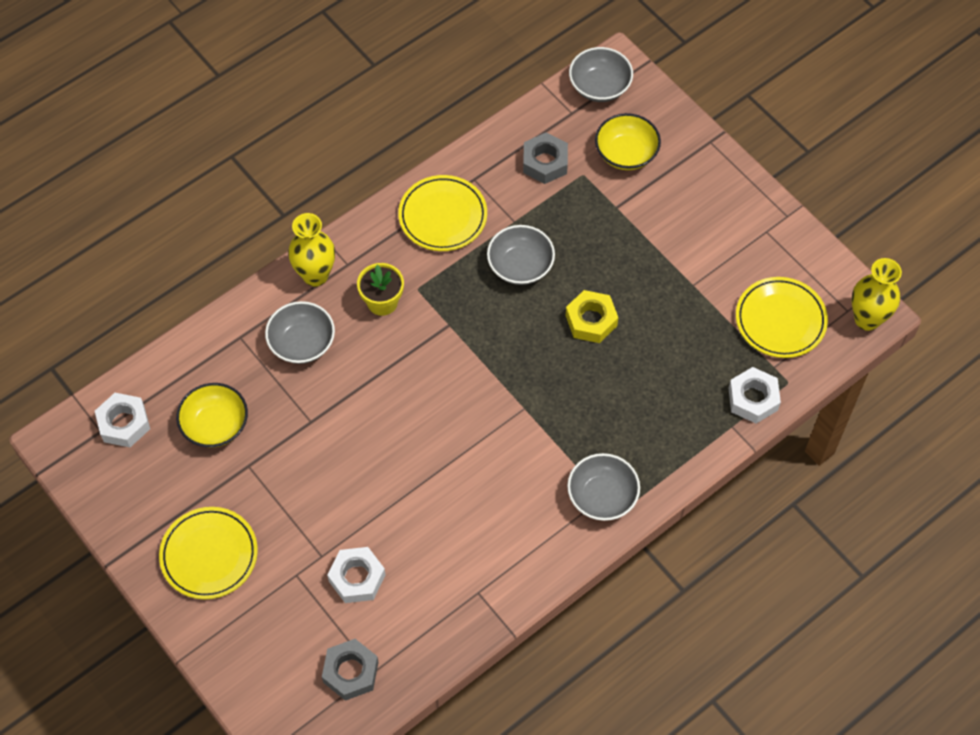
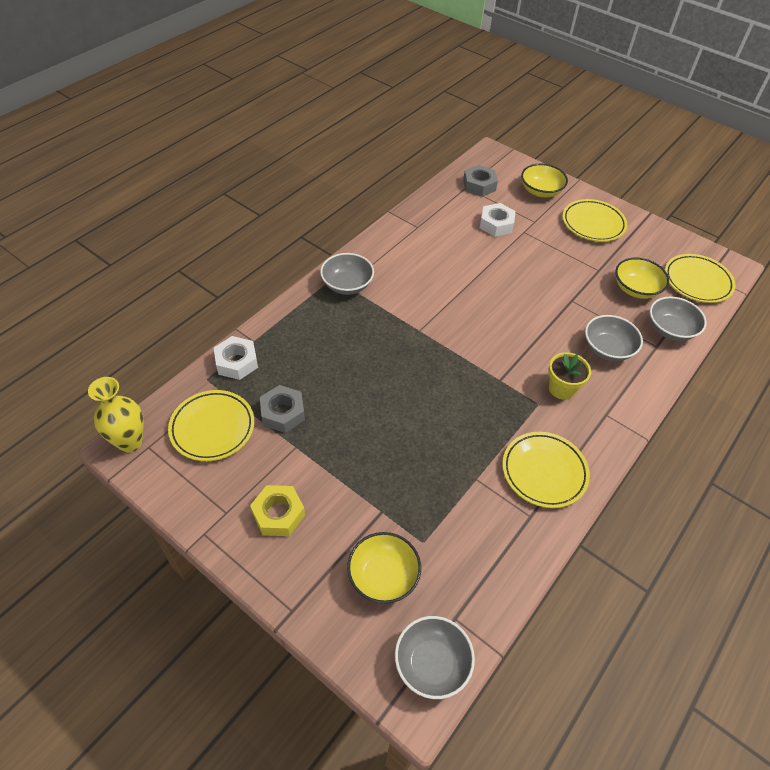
camera: 165 degrees right, 10 degrees down
white nut [95,393,150,447] -> yellow plate [665,254,736,303]
yellow vase [288,213,335,287] -> none
grey bowl [487,225,555,285] -> grey bowl moved to [650,296,707,341]
grey nut [523,132,568,184] -> grey nut moved to [260,385,305,433]
yellow nut [565,290,618,343] -> yellow nut moved to [250,485,305,536]
none -> yellow bowl [521,164,568,197]

